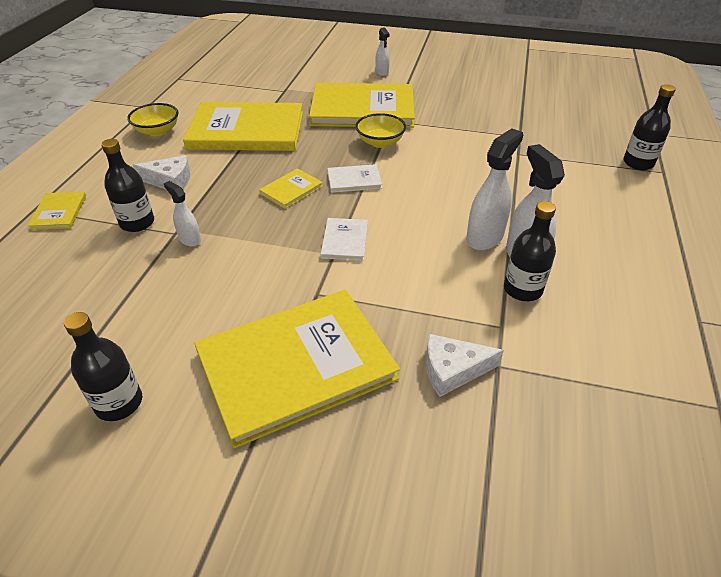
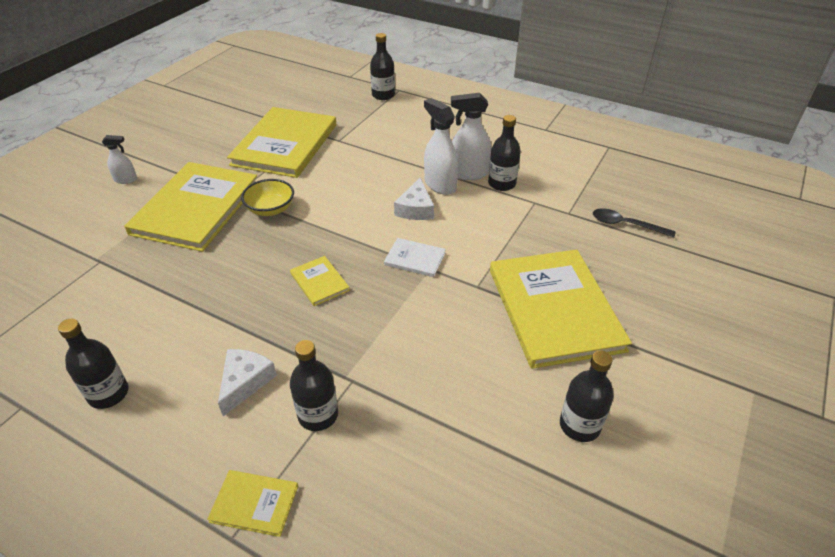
camera: 75 degrees left, 0 degrees up
yellow bowl [127,103,179,136] -> black bottle [58,319,129,409]
white spray bottle [164,181,201,247] -> none
yellow book [183,102,303,151] -> yellow book moved to [227,107,336,178]
white book [327,164,382,193] -> none
white cheese [426,334,504,397] -> white cheese moved to [394,177,434,220]
none -> black spoon [593,208,675,237]

